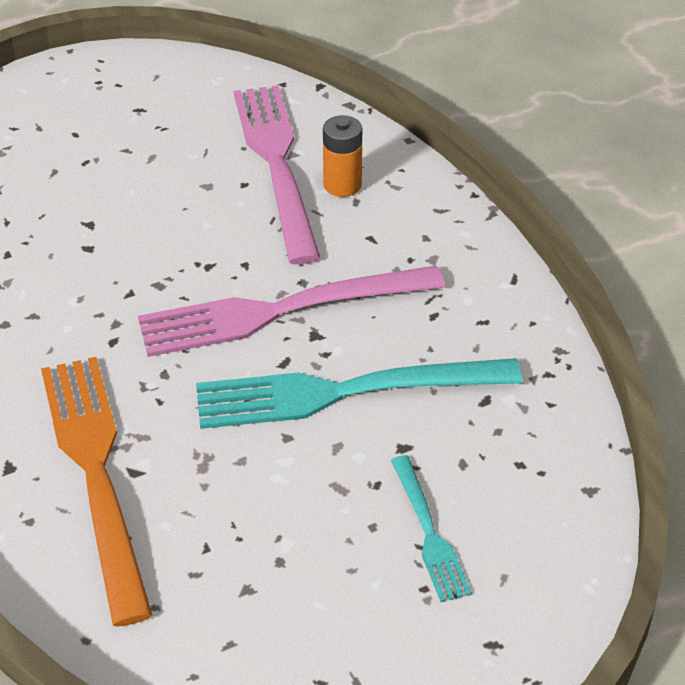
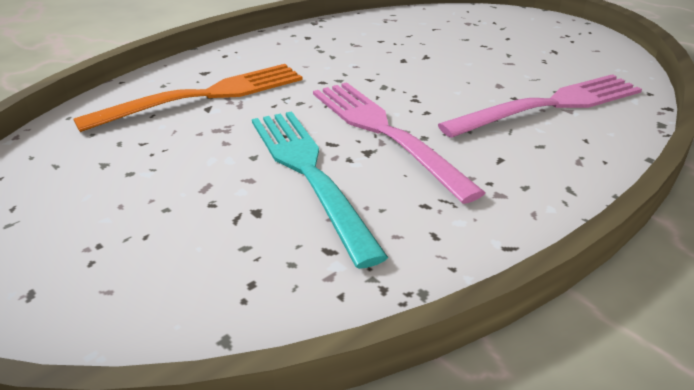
camera: 75 degrees right, 10 degrees down
orange battery [323,115,362,197] -> none
turquoise fork [391,455,472,602] -> none

